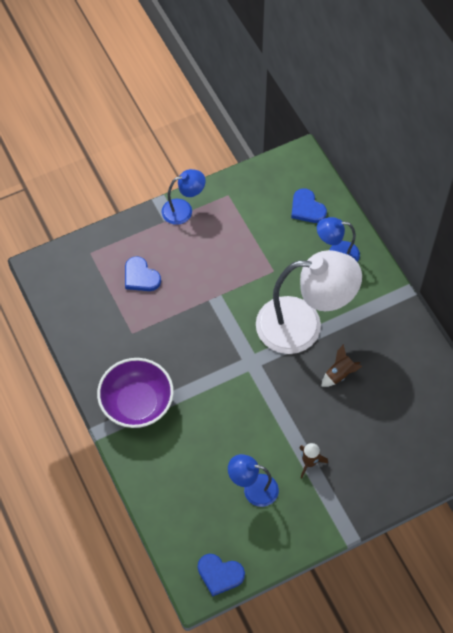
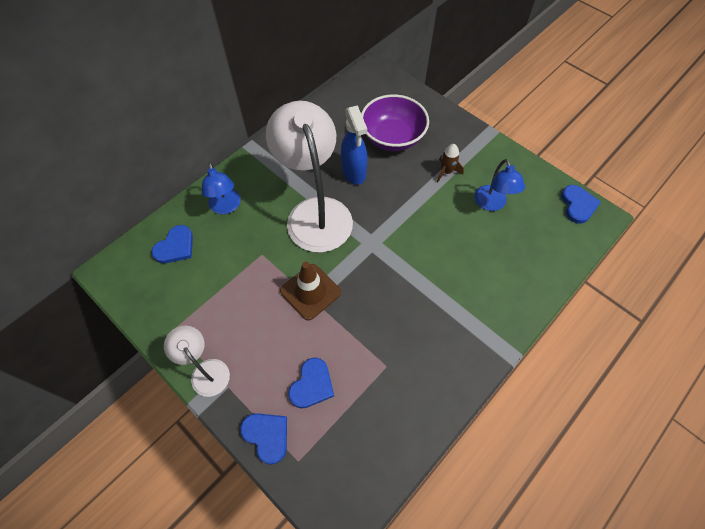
camera: 110 degrees left, 0 degrees up
purple bowl [97,358,174,428] -> purple bowl moved to [361,94,429,151]
blue lamp [162,169,206,225] -> white lamp [164,326,230,397]
brown rocket [321,344,362,387] -> blue spray bottle [341,105,367,185]
none -> blue heart [240,413,287,465]
none -> brown traffic cone [280,262,341,321]

